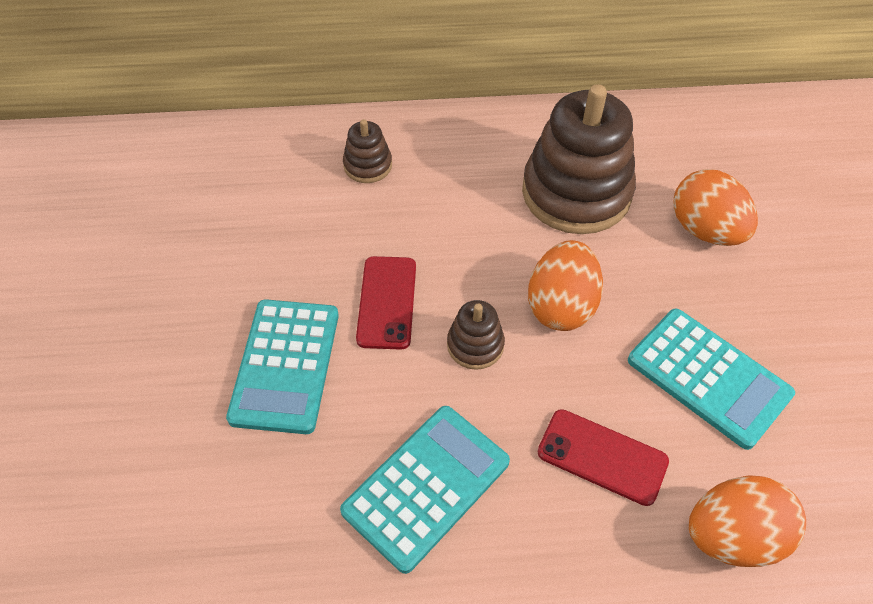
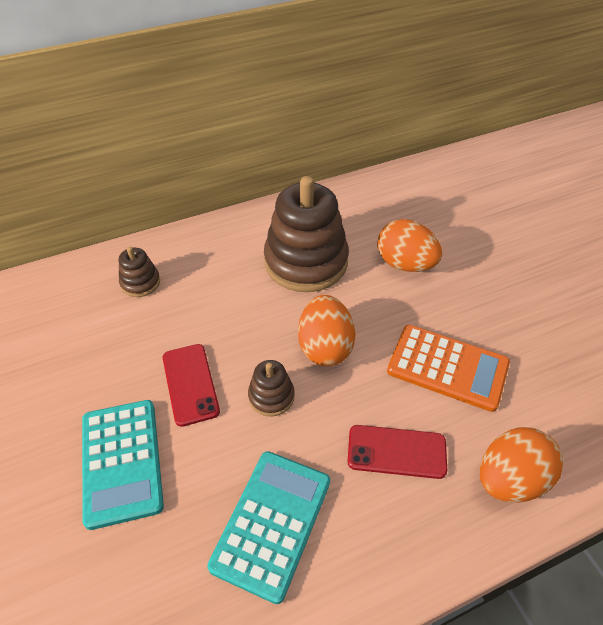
camera: 20 degrees left, 5 degrees down
turquoise calculator [628,308,795,450] -> orange calculator [387,325,510,412]

